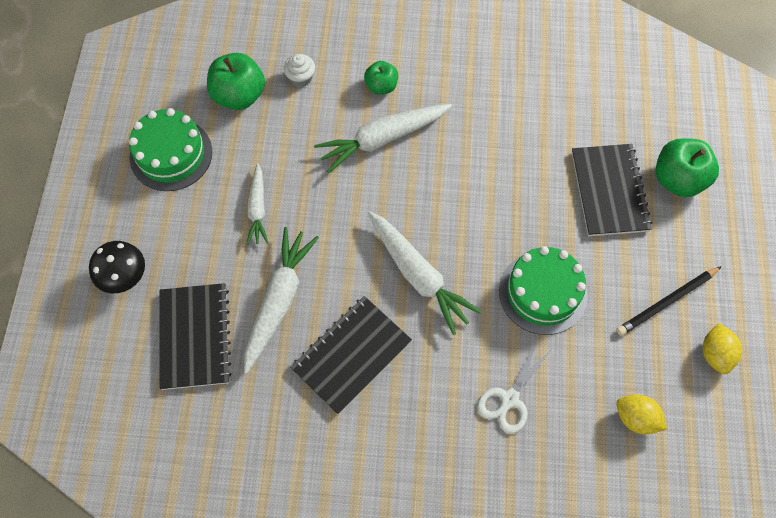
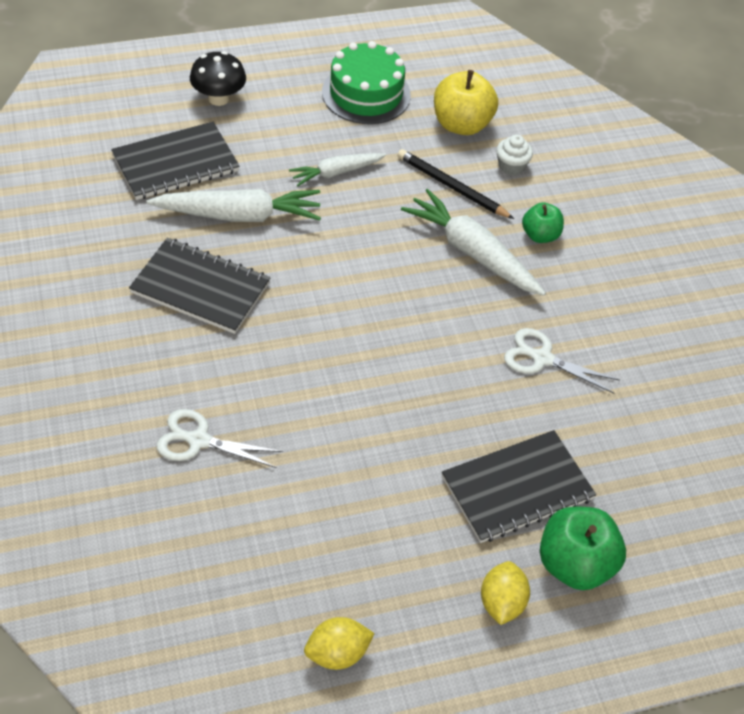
camera: 65 degrees right, 15 degrees down
green apple [207,53,265,110] -> yellow apple [434,70,498,135]
white carrot [368,211,482,335] -> none
green cake [499,246,588,335] -> none
black pencil [616,266,722,336] -> black pencil moved to [398,149,514,219]
yellow lemon [616,394,667,435] -> yellow lemon moved to [481,561,530,625]
none -> white scissors [504,328,620,393]

